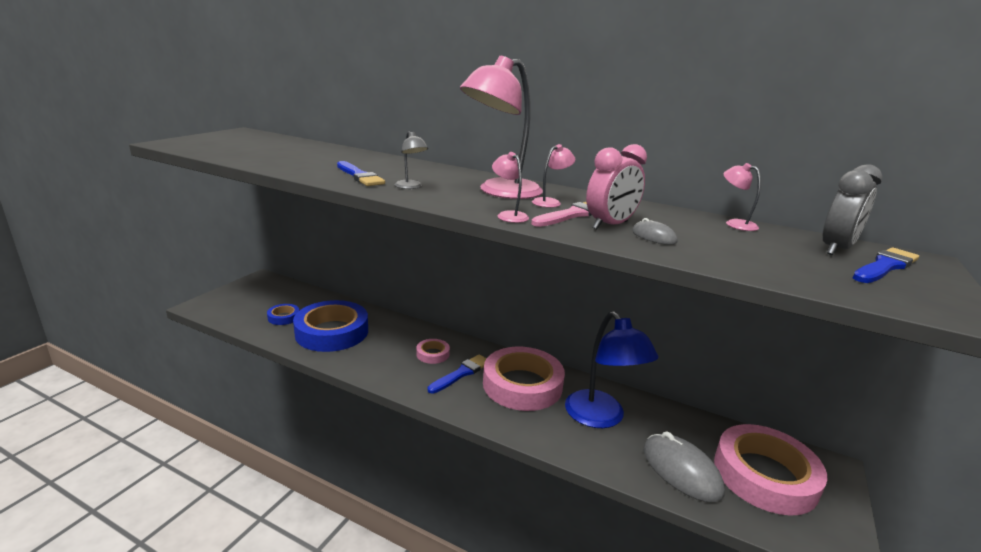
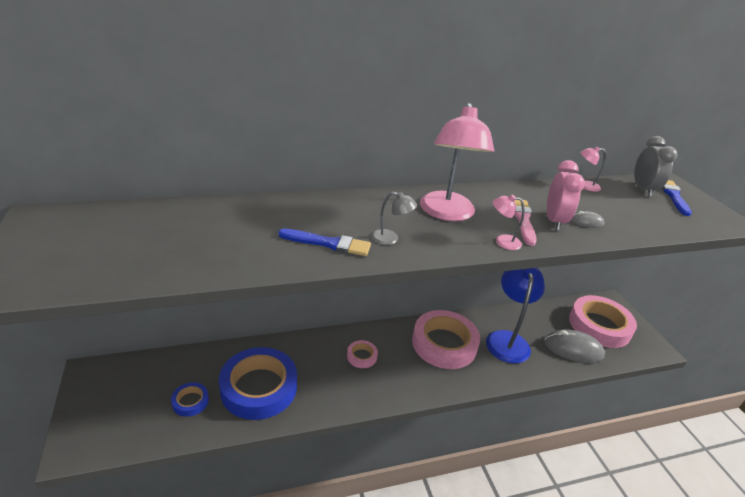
camera: 45 degrees left, 10 degrees up
blue brush [428,354,487,394] -> none
pink lamp [532,144,575,208] -> none
blue lamp [565,311,659,428] -> blue lamp turned 105 degrees counterclockwise [486,268,545,364]

